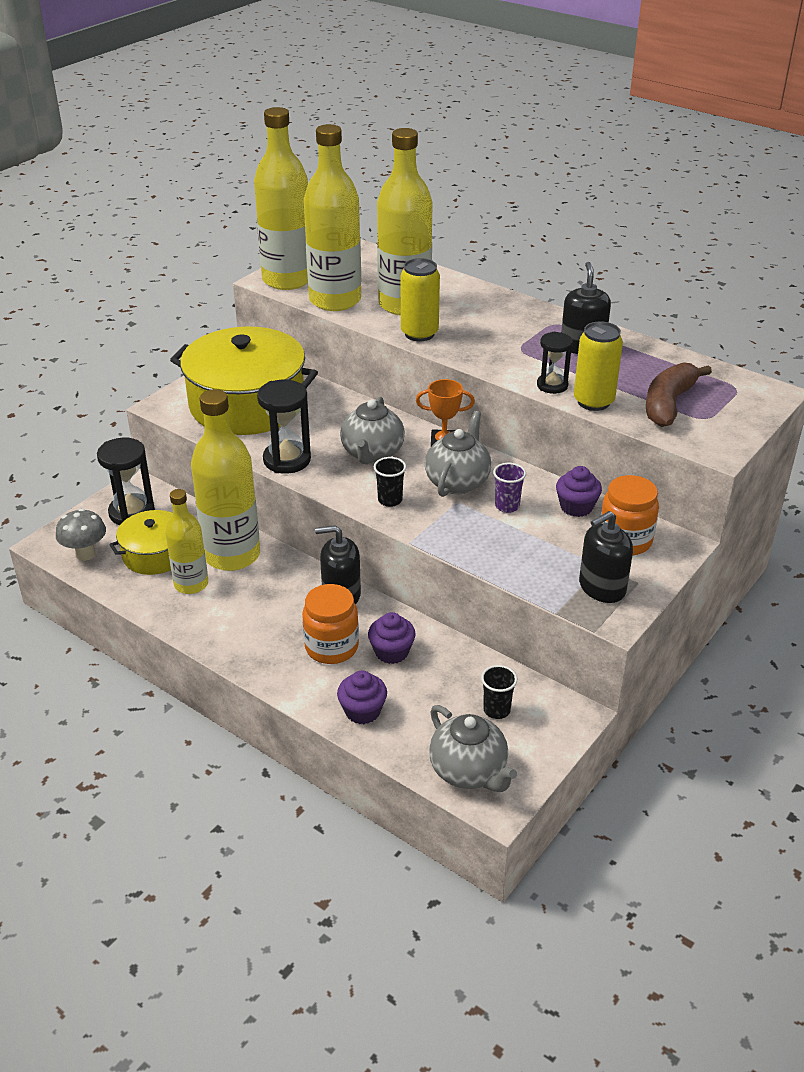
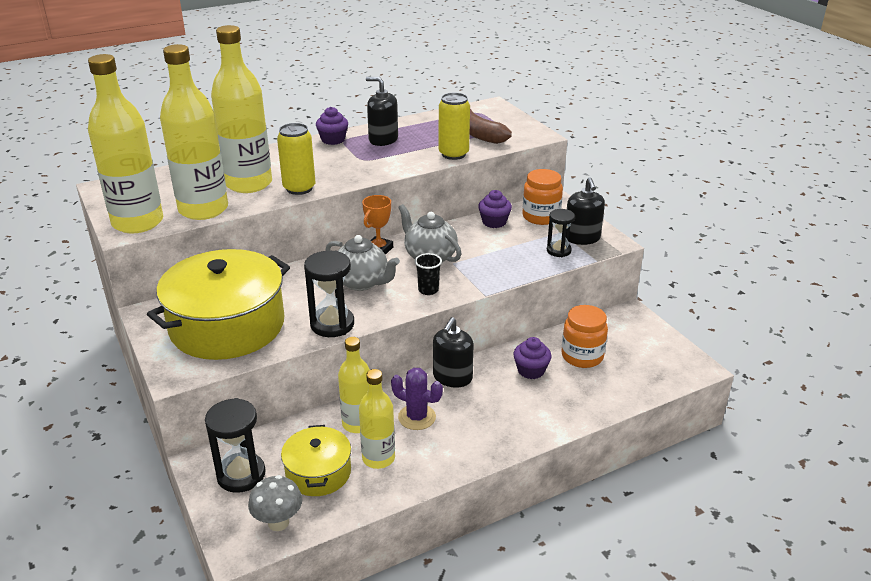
camera: 65 degrees left, 5 degrees down
yellow bottle [191,389,260,571] -> yellow bottle [338,337,370,433], size x0.59
orange jar [302,584,359,664] -> orange jar moved to [561,305,608,368]
purple cupcake [337,671,387,724] -> purple cupcake moved to [316,107,348,145]
grey teapot [429,705,517,792] -> none
black cup [481,665,517,719] -> none
purple cup [493,463,526,513] -> none
black hourglass [537,332,573,394] -> black hourglass moved to [547,209,575,257]
none -> purple cactus [391,368,443,430]

